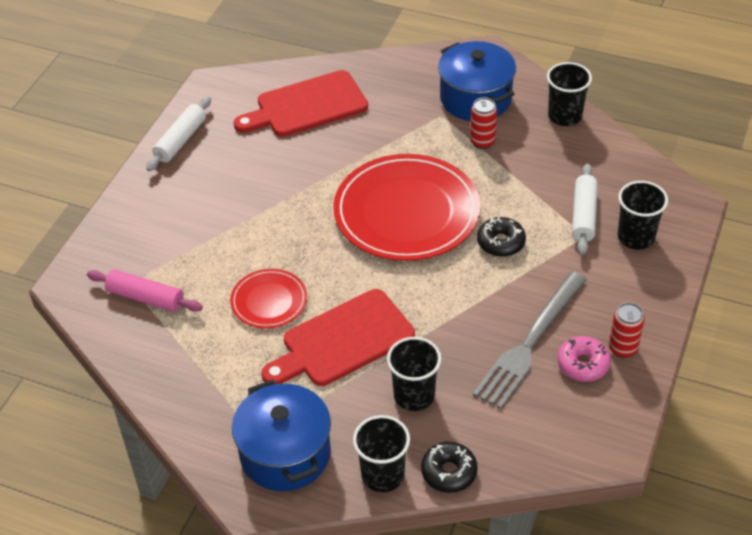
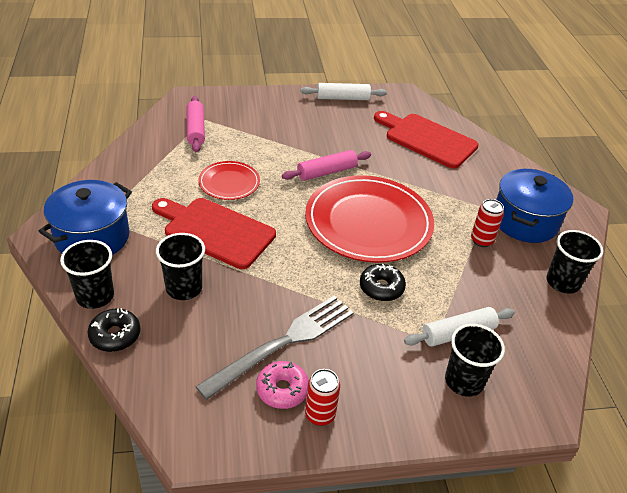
camera: 55 degrees right, 5 degrees down
grey fork [473,272,587,409] -> grey fork turned 135 degrees clockwise [195,295,354,400]
none -> pink rolling pin [282,150,371,181]

